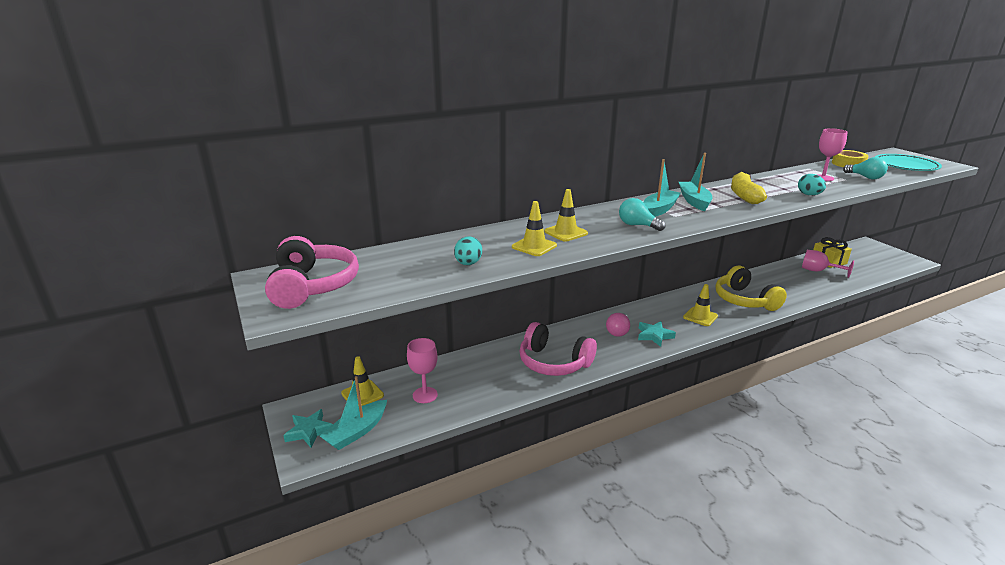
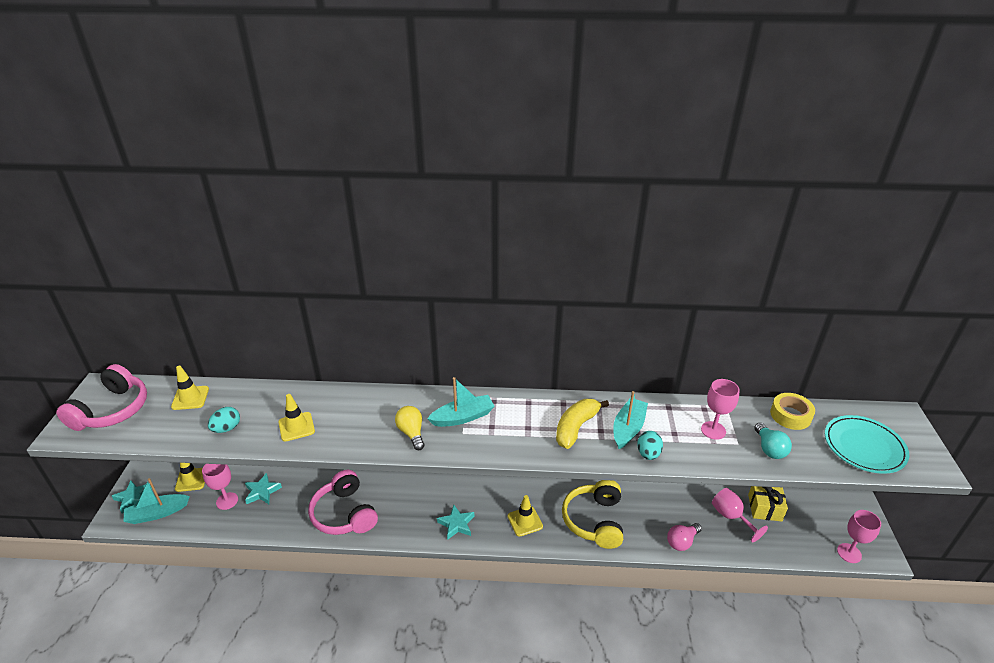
camera: 30 degrees right, 10 degrees up
yellow traffic cone [544,189,588,242] -> yellow traffic cone moved to [171,366,209,410]
pink light bulb [606,313,630,337] -> pink light bulb moved to [667,523,702,551]
turquoise light bulb [619,198,666,231] -> yellow light bulb [395,406,424,450]
turquoise boat [679,153,712,211] -> turquoise boat moved to [613,391,648,449]
none -> turquoise star [245,473,282,504]
none -> pink goblet [837,510,881,563]

